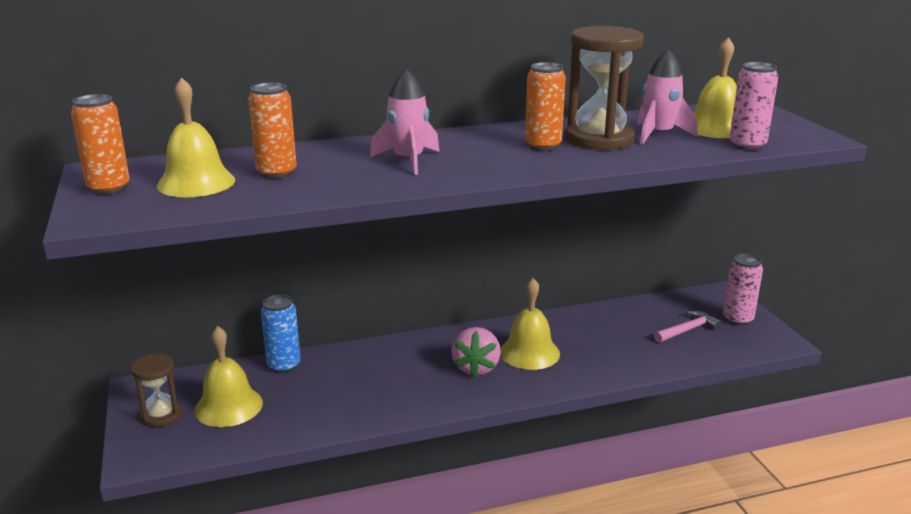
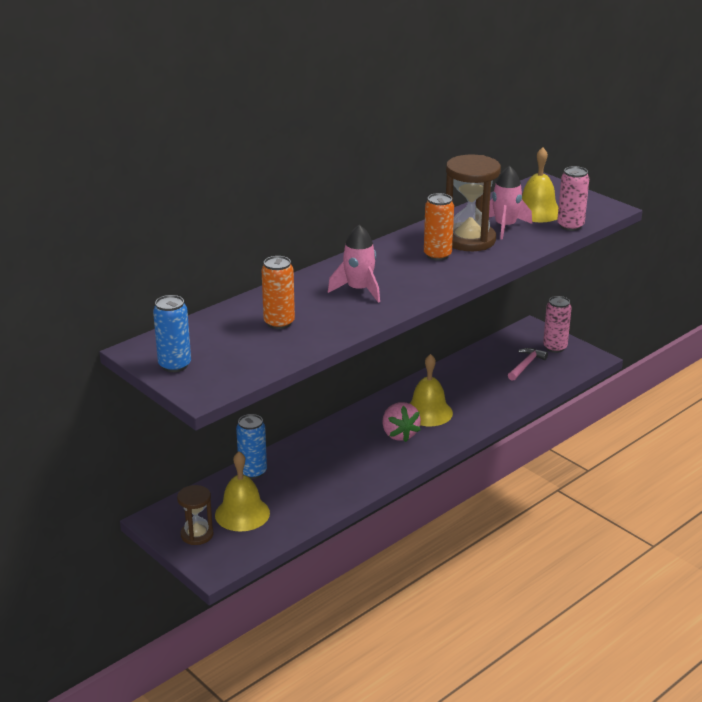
camera: 25 degrees left, 5 degrees up
orange can [71,94,130,195] -> blue can [153,295,191,372]
yellow bell [157,77,235,197] -> none

